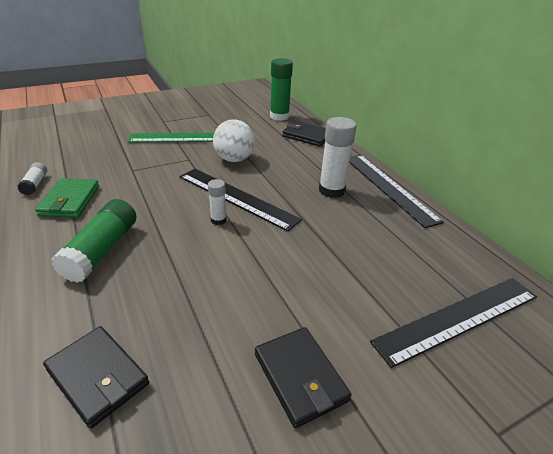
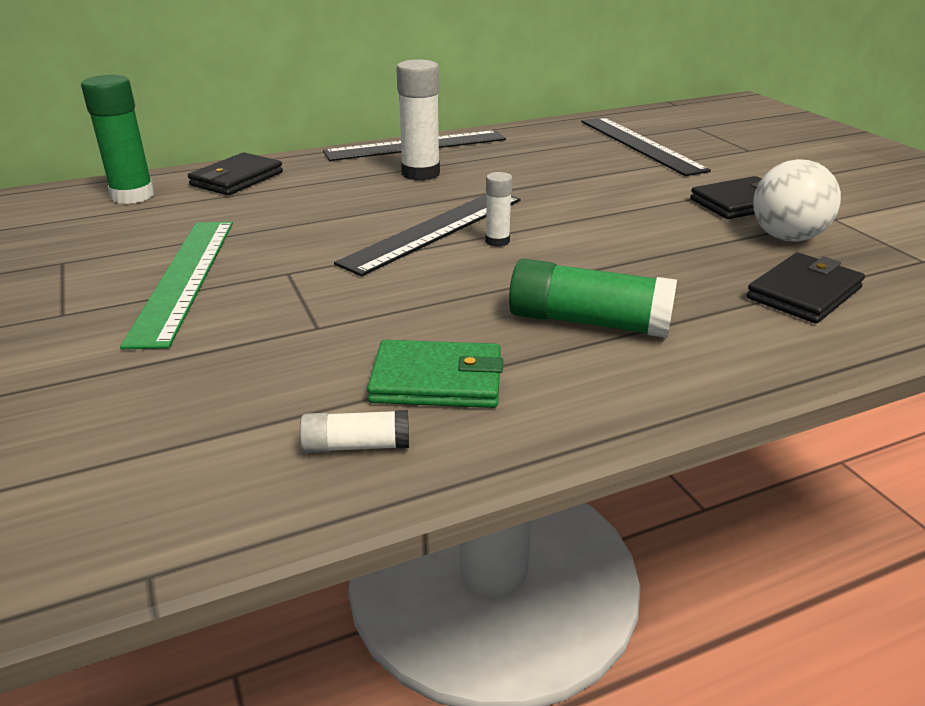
camera: 85 degrees left, 5 degrees down
white ball [213,119,255,162] -> white ball moved to [753,159,841,242]

